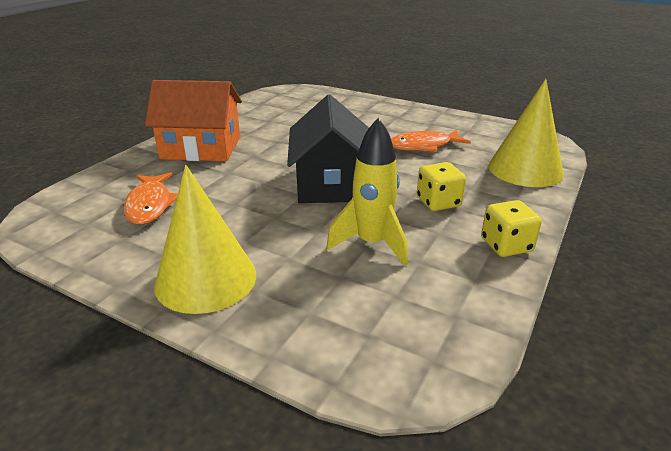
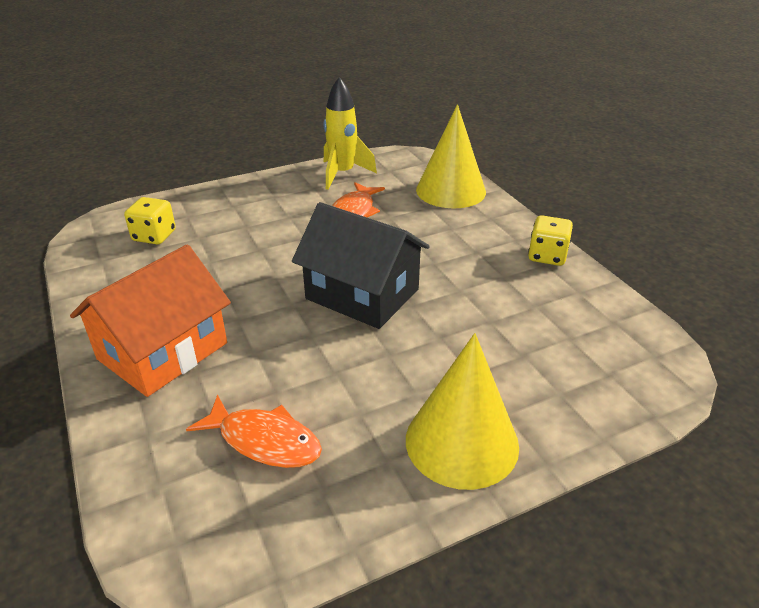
camera: 55 degrees left, 5 degrees up
yellow rocket [326,118,408,266] -> yellow rocket moved to [324,77,377,190]
yellow dice [417,162,466,211] -> yellow dice moved to [124,197,176,245]

